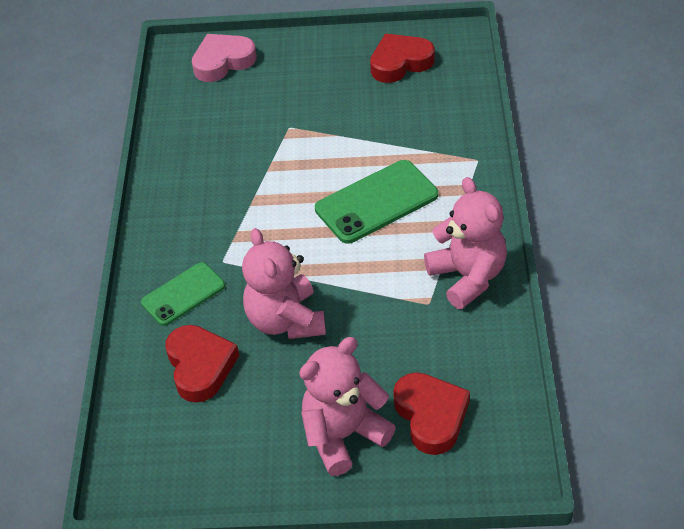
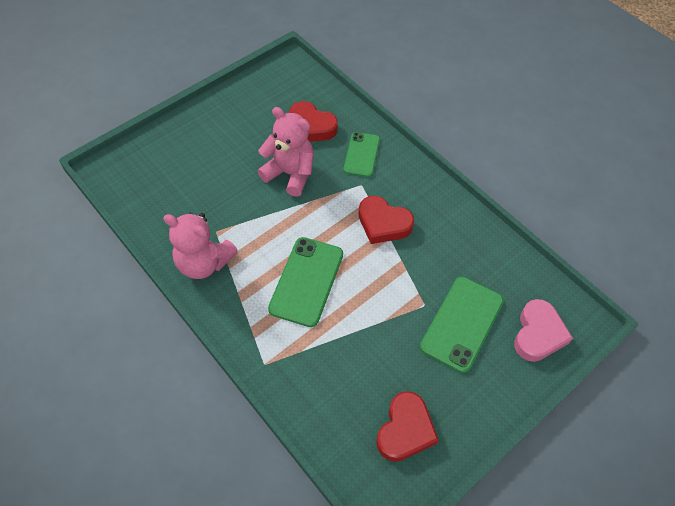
camera: 135 degrees right, 10 degrees up
pink teddy bear [299,337,396,476] -> none
red heart [393,372,470,455] -> red heart moved to [359,196,414,244]
none -> green phone [420,277,504,373]

